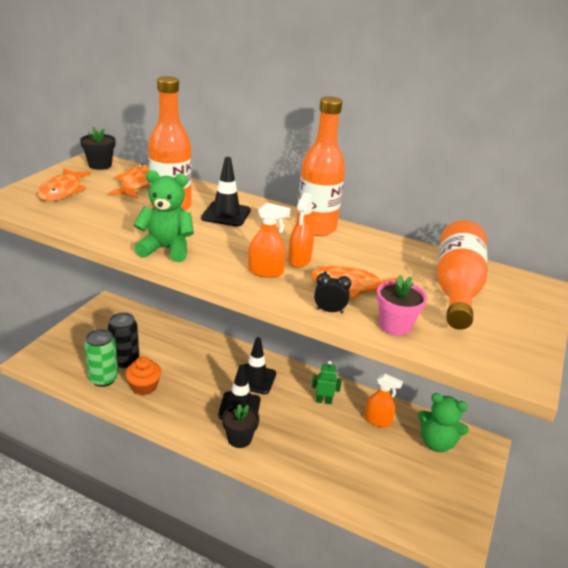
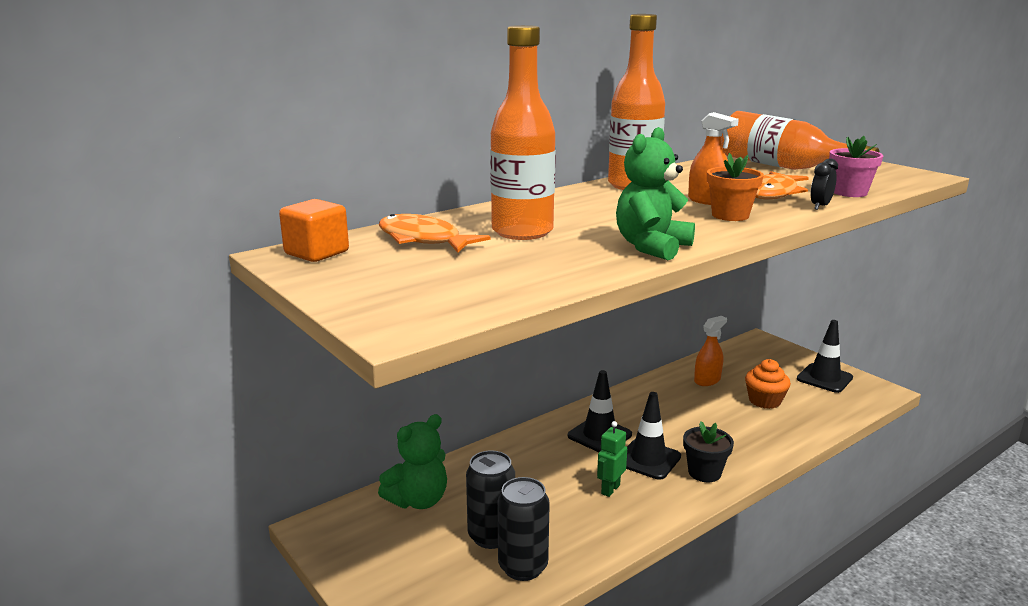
camera: 60 degrees left, 10 degrees down
orange fish [37,169,91,201] -> none
black flower pot [80,127,116,170] -> orange cube [279,199,349,262]
green can [84,329,118,387] -> black can [497,477,550,581]
orange cupcake [125,357,161,395] -> orange cupcake moved to [745,359,791,409]
black traffic cone [201,157,251,227] -> black traffic cone moved to [797,320,853,393]
orange spray bottle [248,203,291,278] -> orange flower pot [707,153,764,221]
green robot [312,361,342,404] -> green robot moved to [597,421,627,497]
green teddy bear [418,393,469,452] -> green teddy bear moved to [378,414,447,509]

